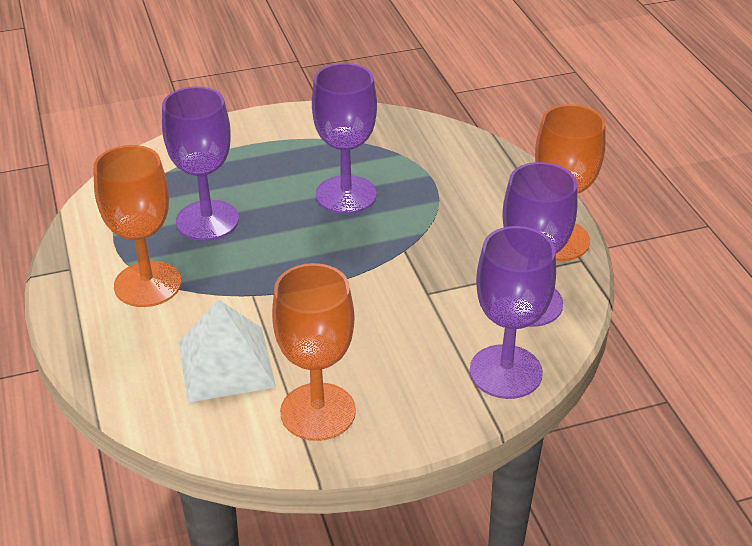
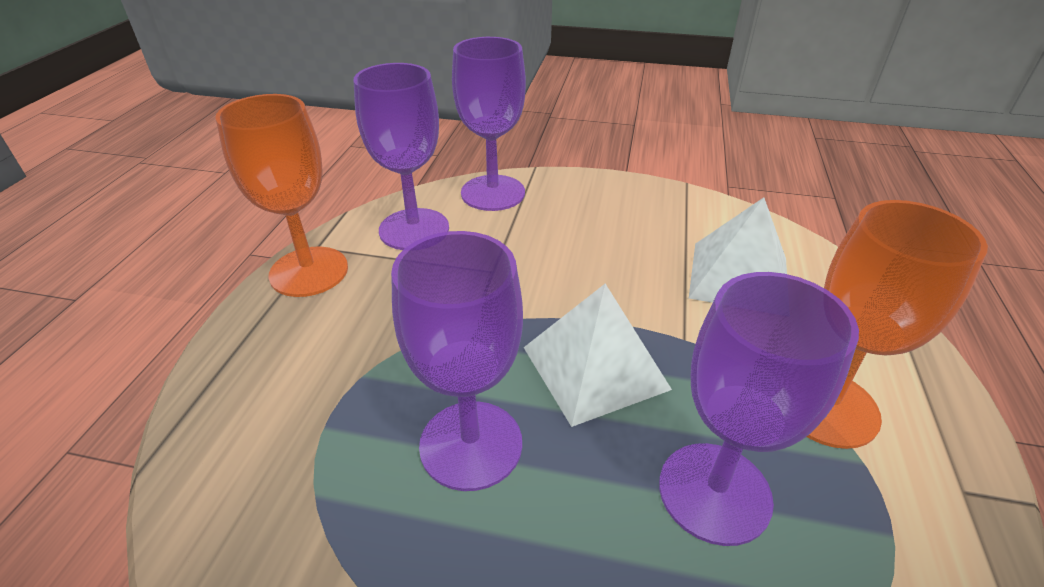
camera: 150 degrees left, 0 degrees up
orange goblet [272,263,356,441] -> none
none -> white pyramid [524,284,672,427]

